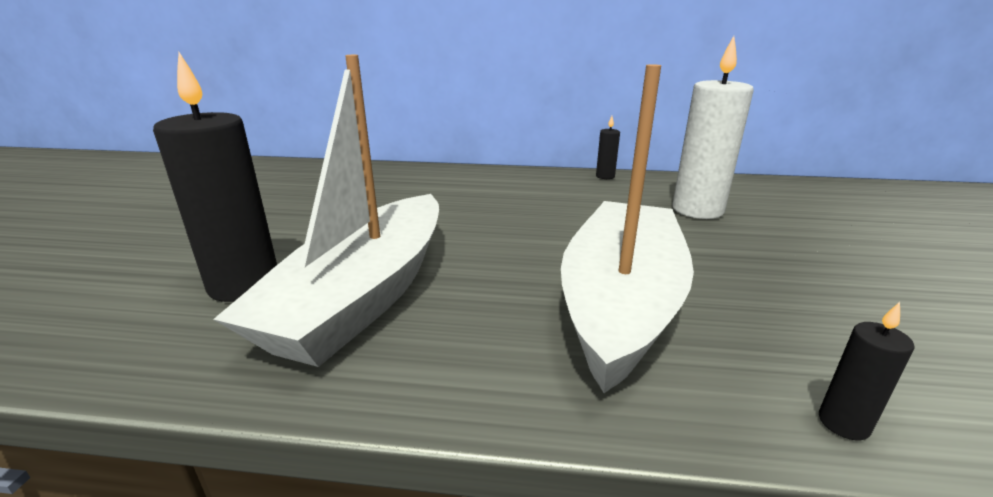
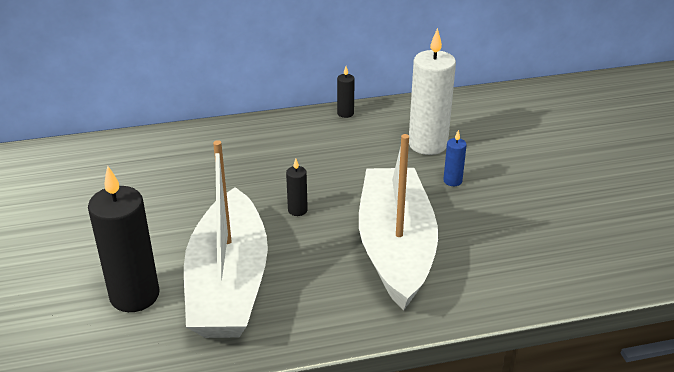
camera: 20 degrees left, 10 degrees up
black candle [819,302,915,440] -> black candle moved to [286,159,308,216]
none -> blue candle [443,130,467,186]

